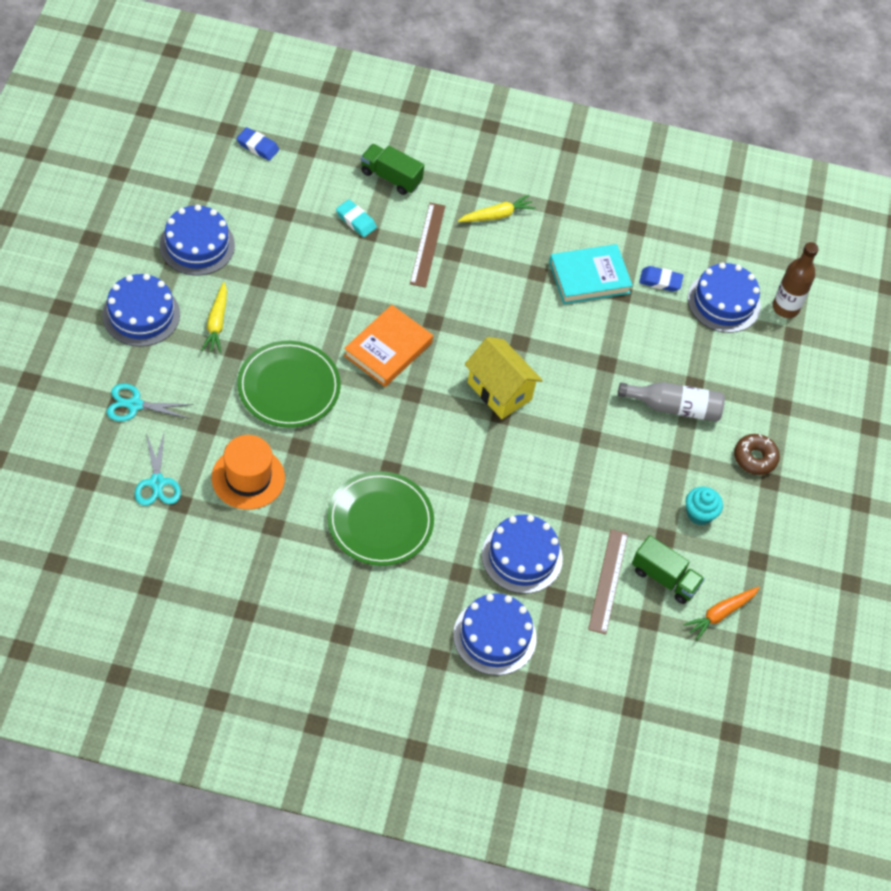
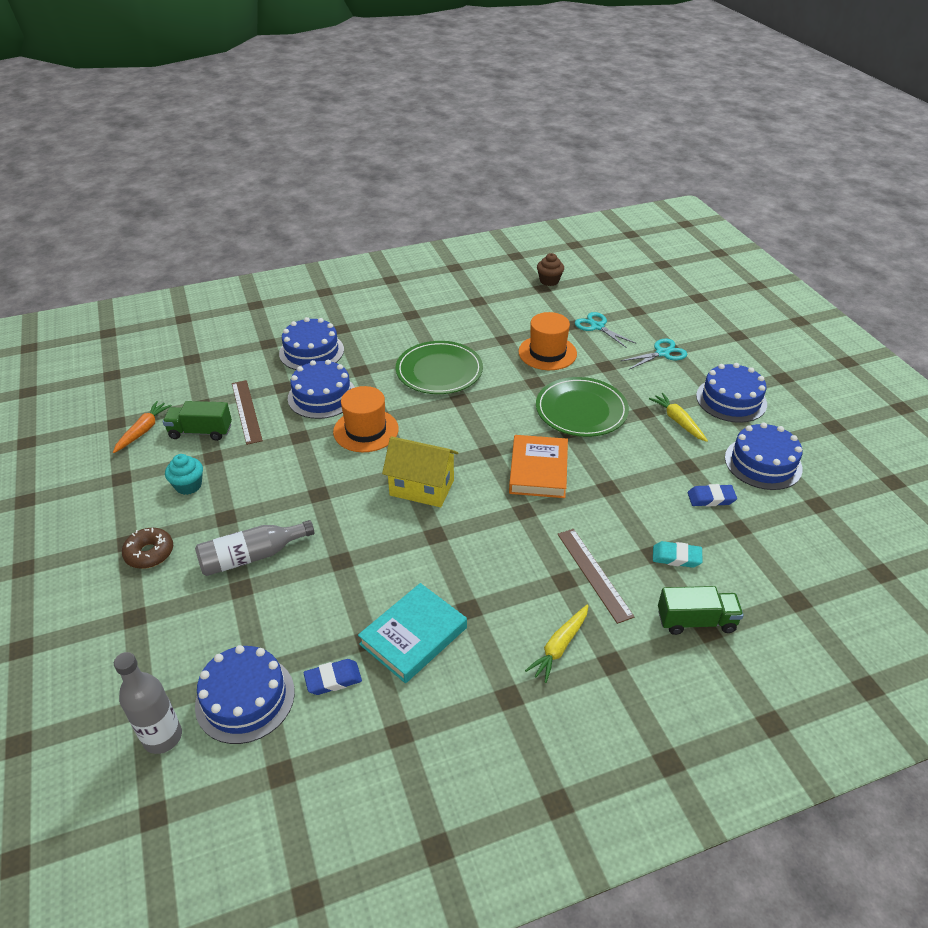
camera: 155 degrees right, 15 degrees down
blue eraser [236,127,279,161] -> blue eraser moved to [688,484,737,507]
brown bottle [773,242,819,318] -> grey bottle [114,652,182,754]
none -> orange hat [333,386,399,452]
none -> brown cupcake [537,253,564,286]

